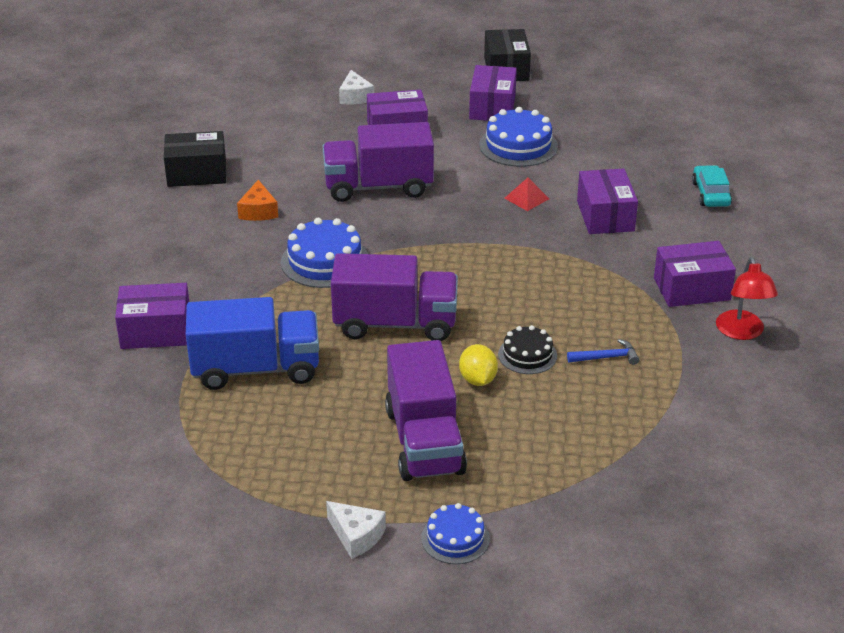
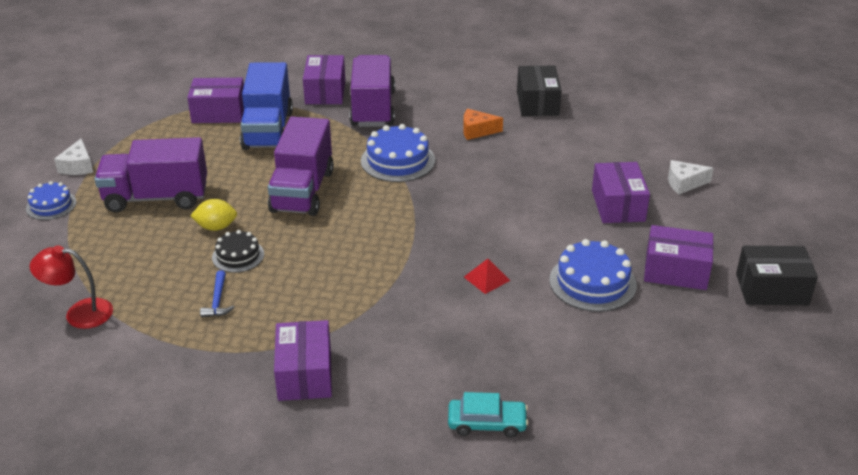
camera: 95 degrees right, 0 degrees up
purple truck [323,122,434,202] -> purple truck moved to [349,55,395,127]
white cheese [326,501,386,559] -> white cheese turned 45 degrees counterclockwise [54,138,93,175]
purple box [577,169,638,234] -> purple box moved to [187,78,244,123]
red lamp [716,257,778,340] -> red lamp moved to [30,245,113,329]

